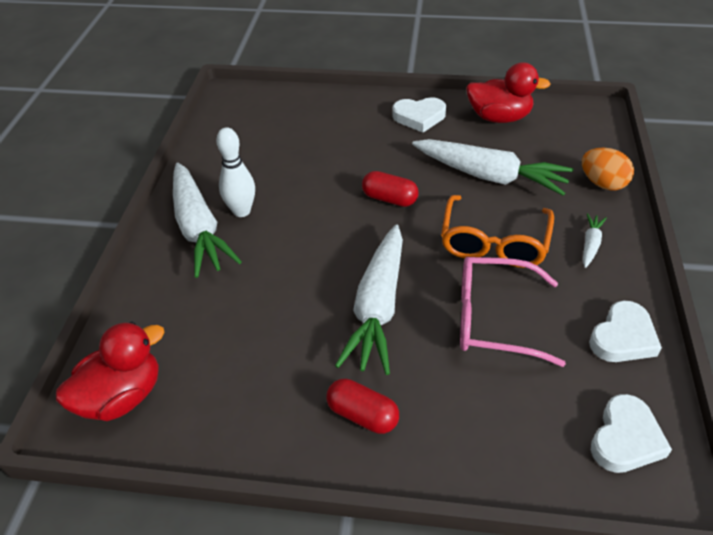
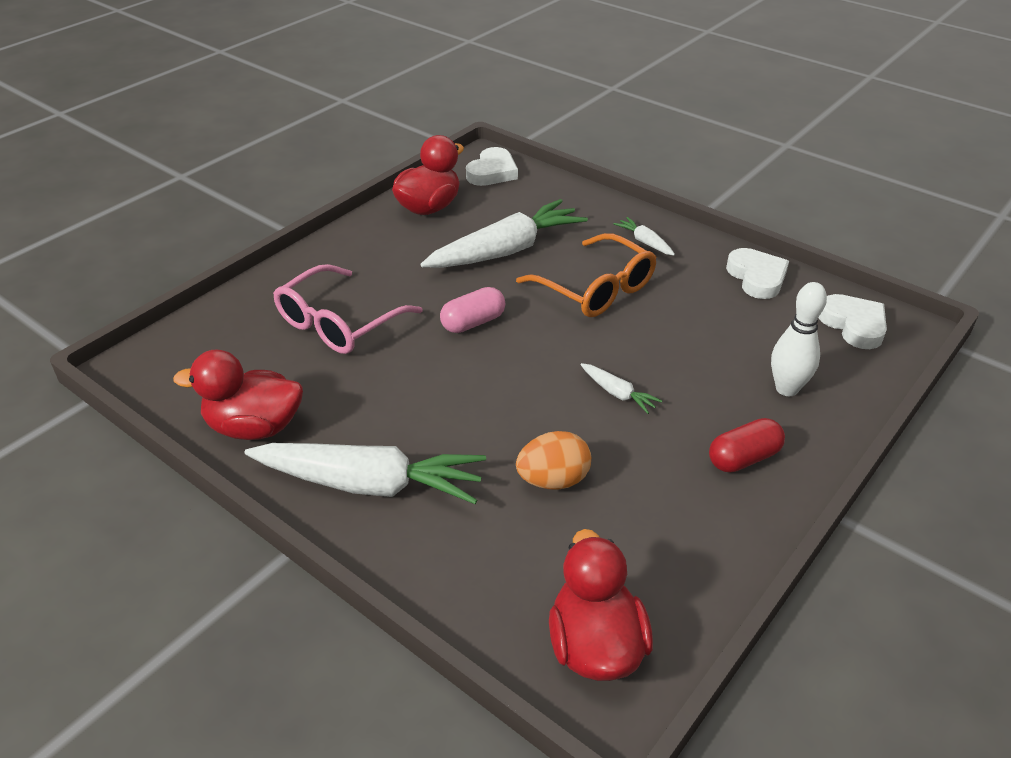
camera: 60 degrees left, 5 degrees down
white bowling pin [216,127,255,217] -> white bowling pin moved to [771,282,827,396]
white carrot [335,224,403,375] -> white carrot [581,363,662,414], size x0.43
red capsule [362,171,419,207] -> pink capsule [440,287,505,333]
white heart [392,97,446,133] -> white heart moved to [466,147,518,186]
pink glasses [460,257,566,367] -> pink glasses moved to [273,264,423,354]
orange egg [582,148,634,190] -> orange egg moved to [516,431,591,490]
none -> red duck [173,349,303,440]

